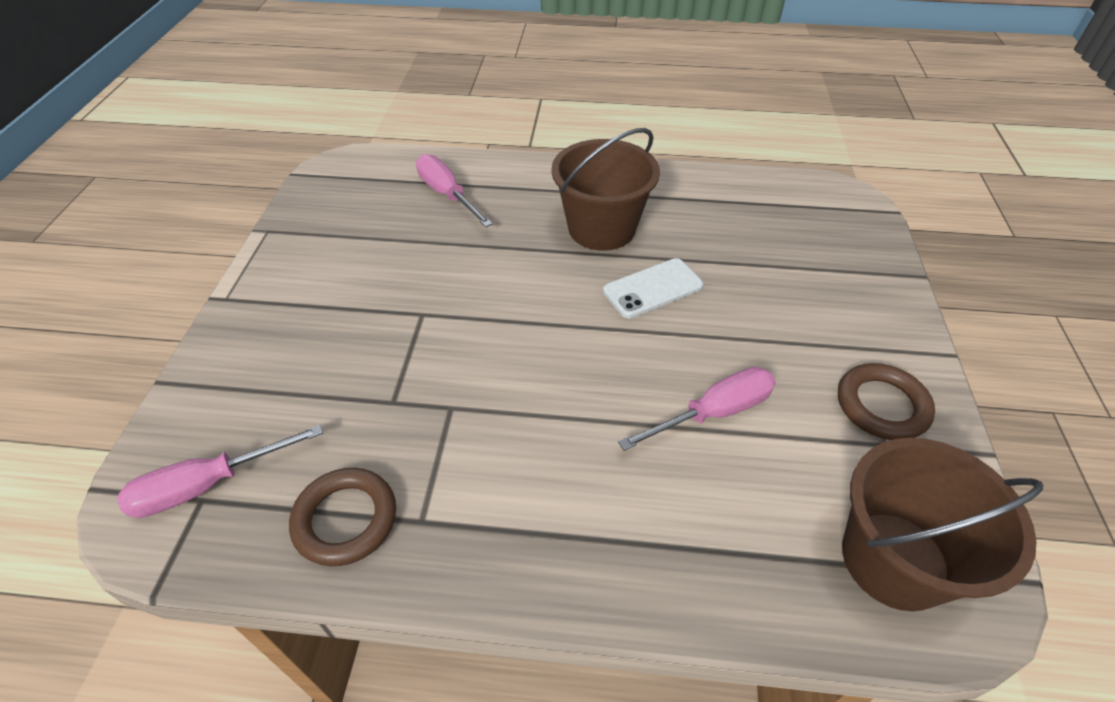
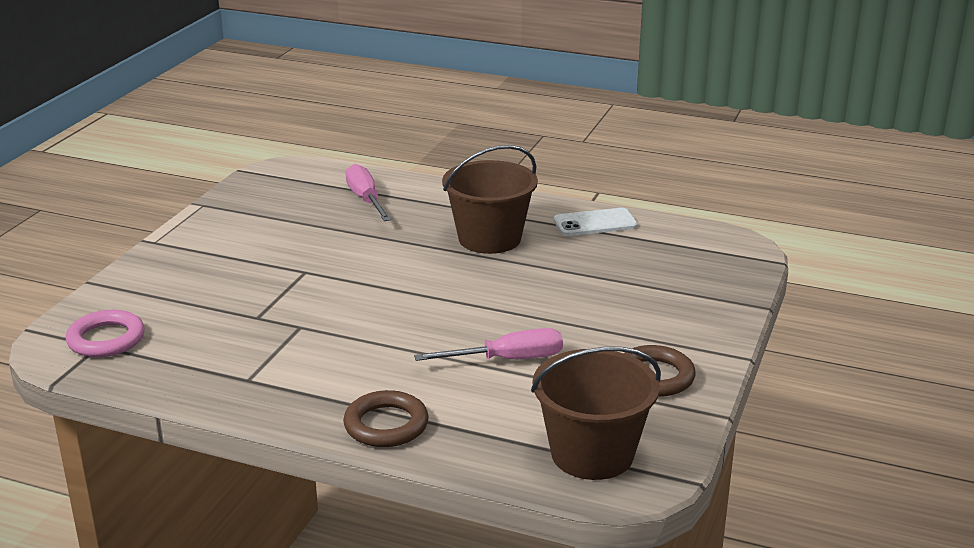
camera: 15 degrees right, 20 degrees down
pink screwdriver [117,425,323,518] -> pink ring [66,310,145,357]
brown ring [289,468,396,566] -> brown ring moved to [343,390,429,447]
white phone [603,258,703,318] -> white phone moved to [553,208,638,236]

